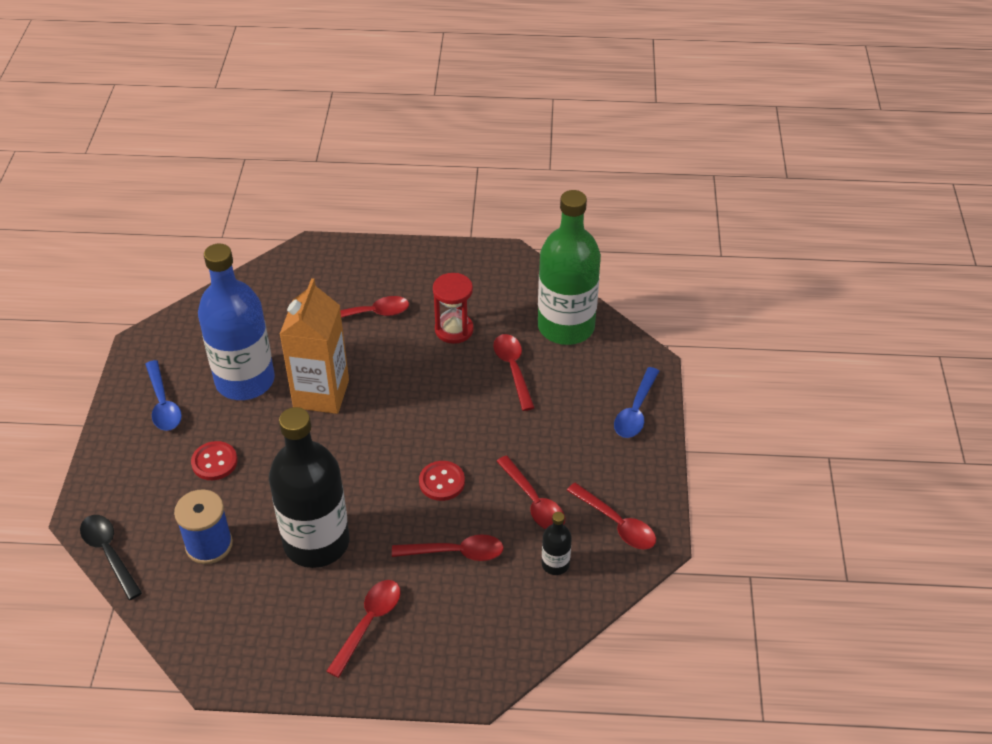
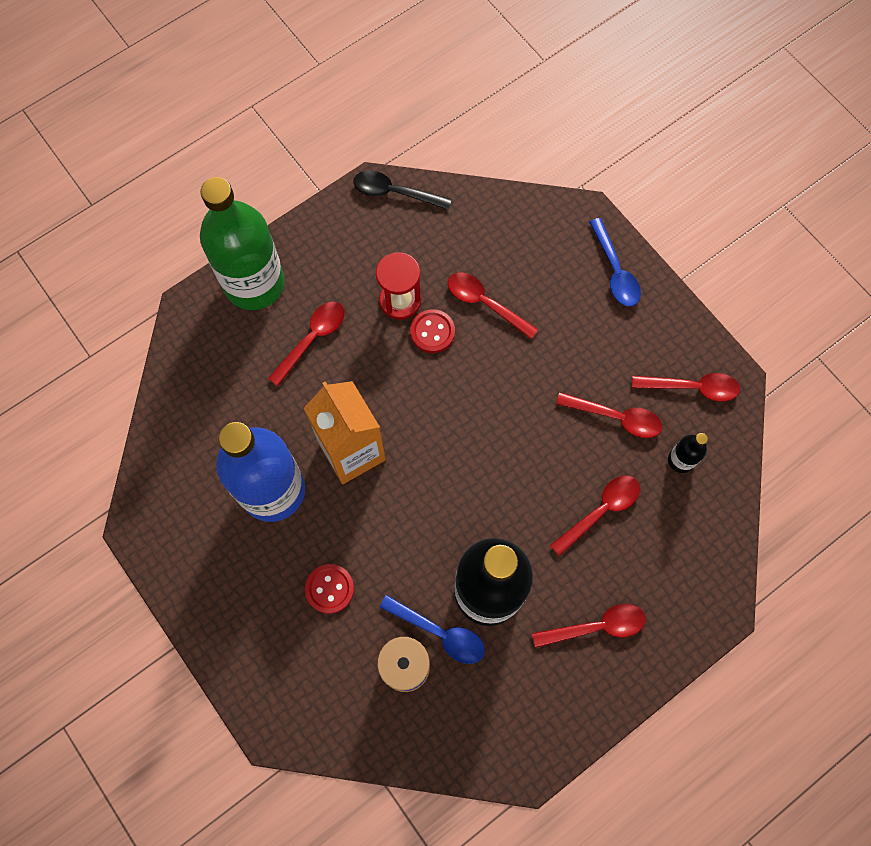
camera: 40 degrees left, 25 degrees up
black spoon [80,515,142,600] -> black spoon moved to [353,170,452,210]
blue spoon [145,360,182,431] -> blue spoon moved to [380,595,485,664]
red spoon [326,580,401,678] -> red spoon turned 90 degrees clockwise [532,604,646,648]
red button [419,461,465,501] -> red button moved to [410,309,455,353]
green bottle [538,190,601,345] -> green bottle moved to [200,177,285,310]

